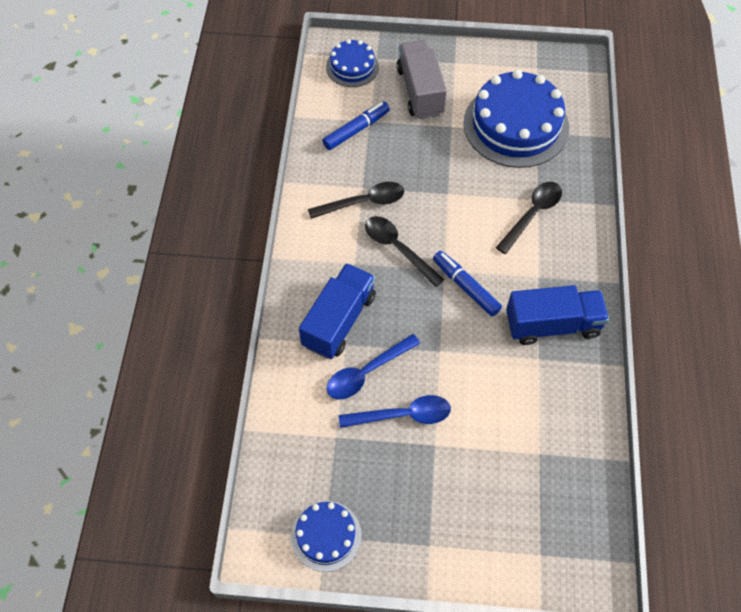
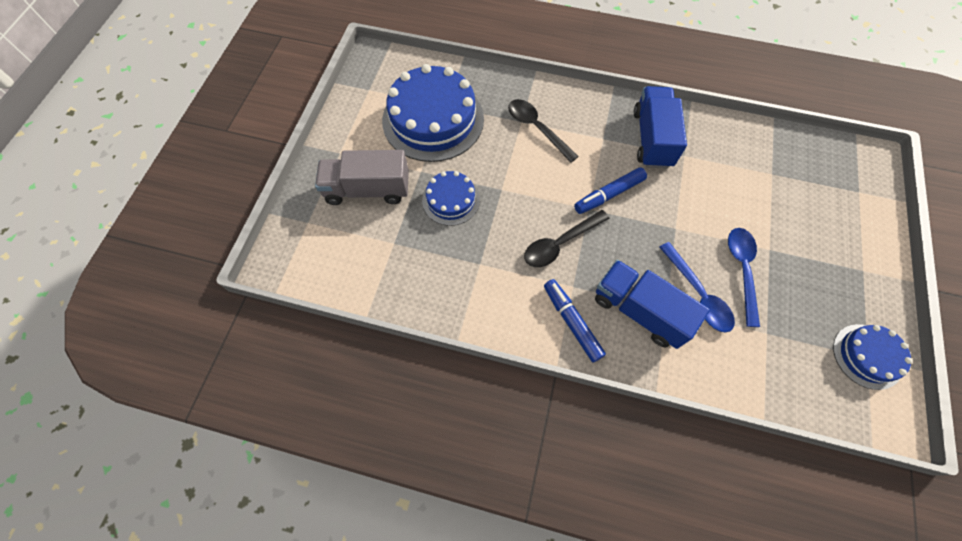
camera: 80 degrees left, 5 degrees up
black spoon [308,182,404,219] -> none
blue marker [322,102,390,150] -> blue marker moved to [544,279,606,362]
blue cake [326,39,379,87] -> blue cake moved to [422,171,480,226]

